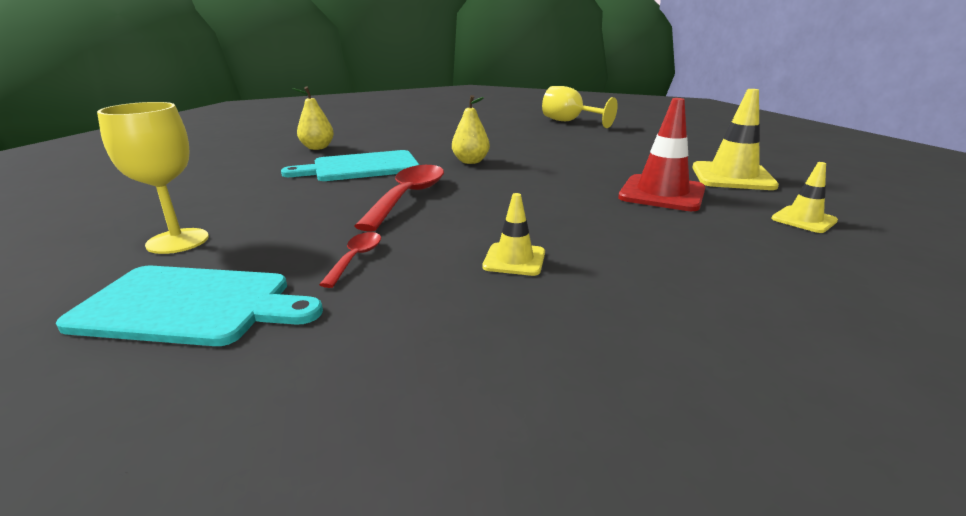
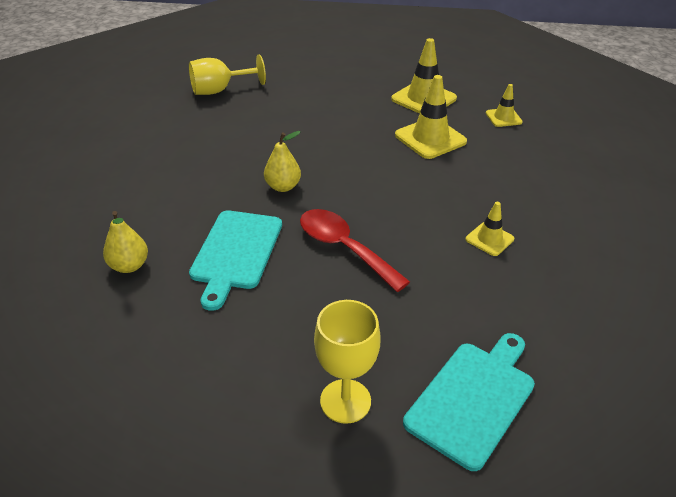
camera: 60 degrees left, 15 degrees up
red spoon [319,232,381,288] -> none
red traffic cone [618,98,705,211] -> yellow traffic cone [395,75,467,159]

